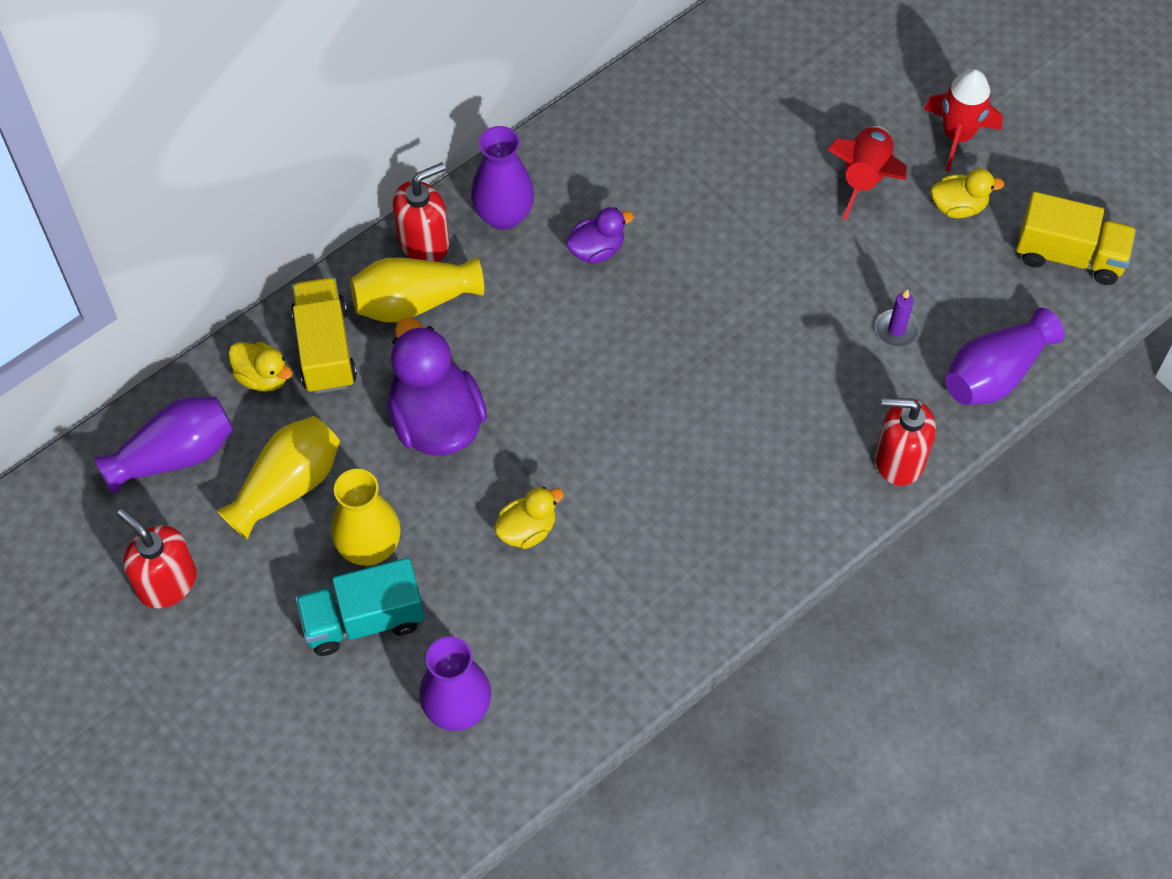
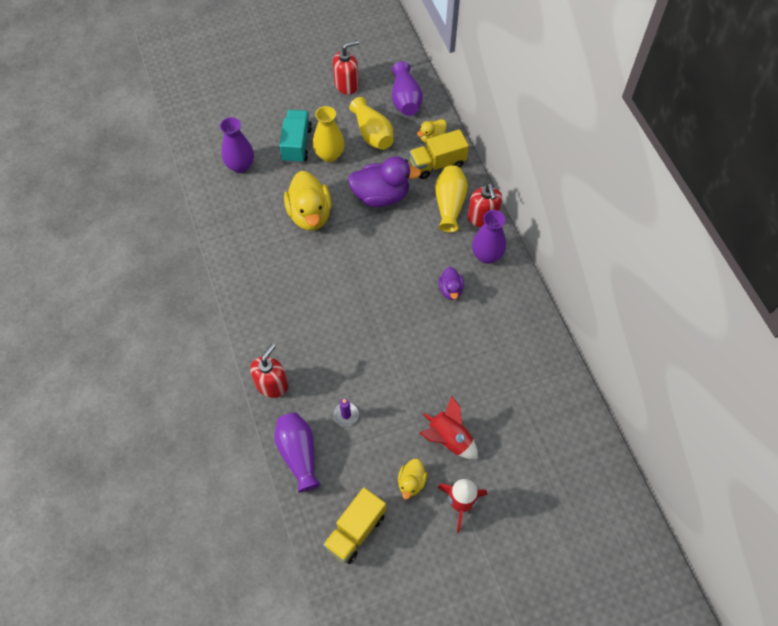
camera: 110 degrees right, 0 degrees up
yellow truck [291,277,357,394] -> yellow truck turned 150 degrees clockwise [409,129,469,179]
yellow duck [494,487,564,549] -> yellow duck [284,171,332,231], size x1.92

